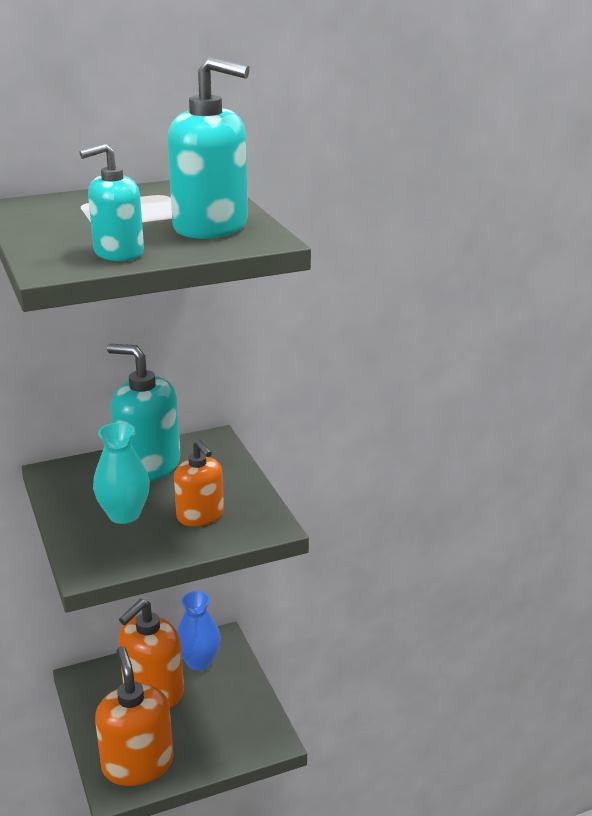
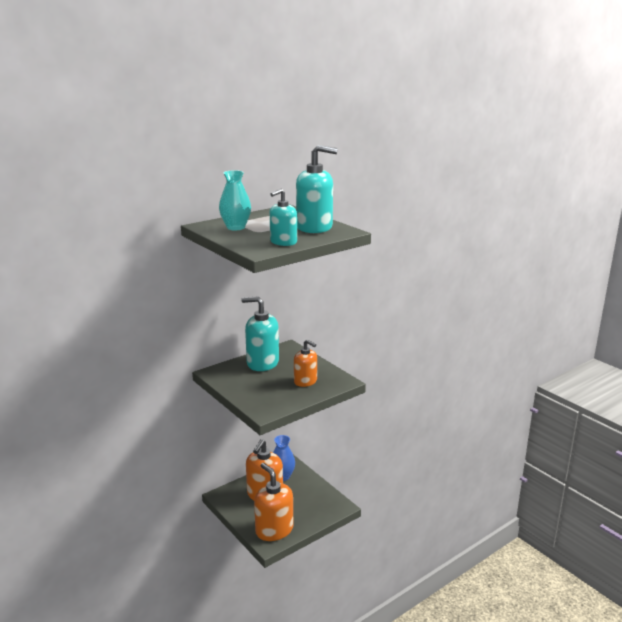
camera: 15 degrees left, 5 degrees down
turquoise vase [93,423,150,524] -> turquoise vase moved to [219,170,251,230]

